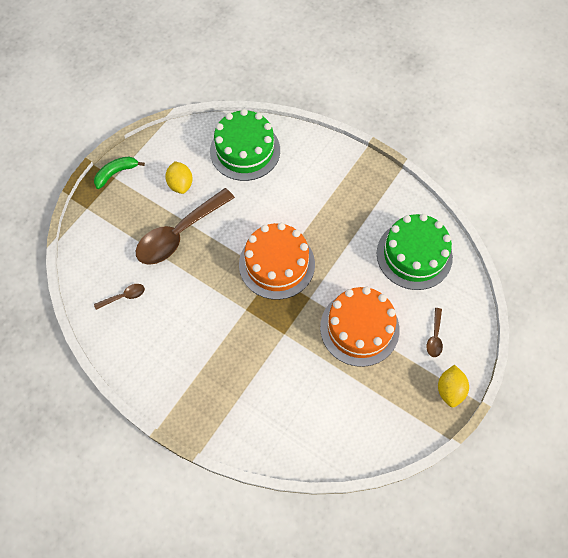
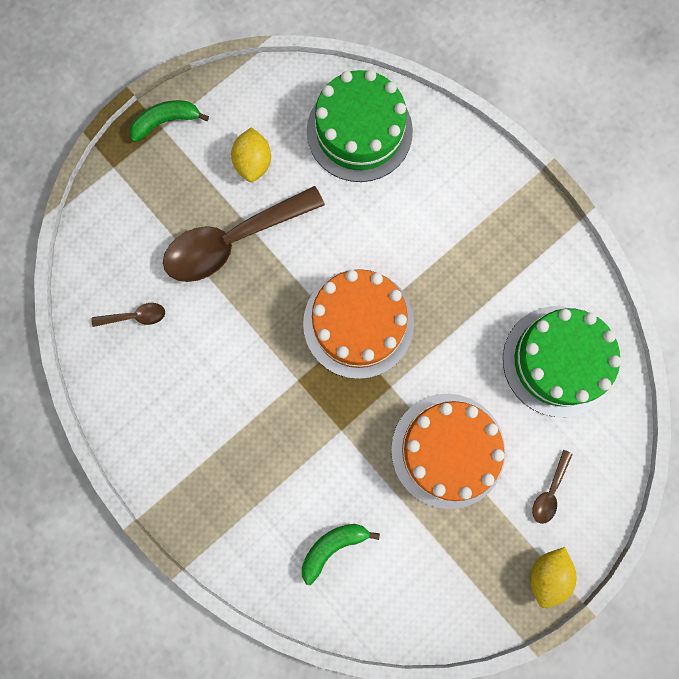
camera: 15 degrees right, 15 degrees up
none -> green banana [302,524,380,585]

